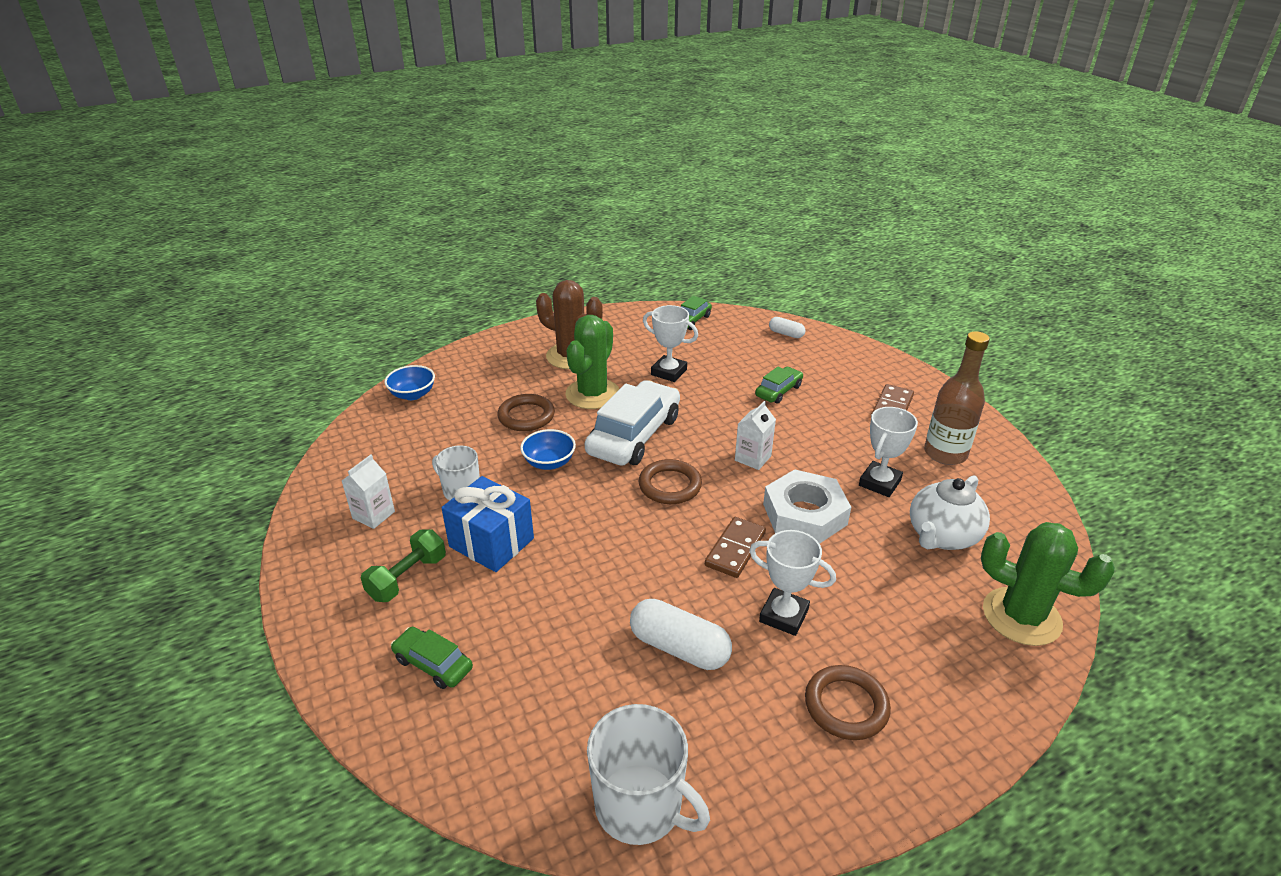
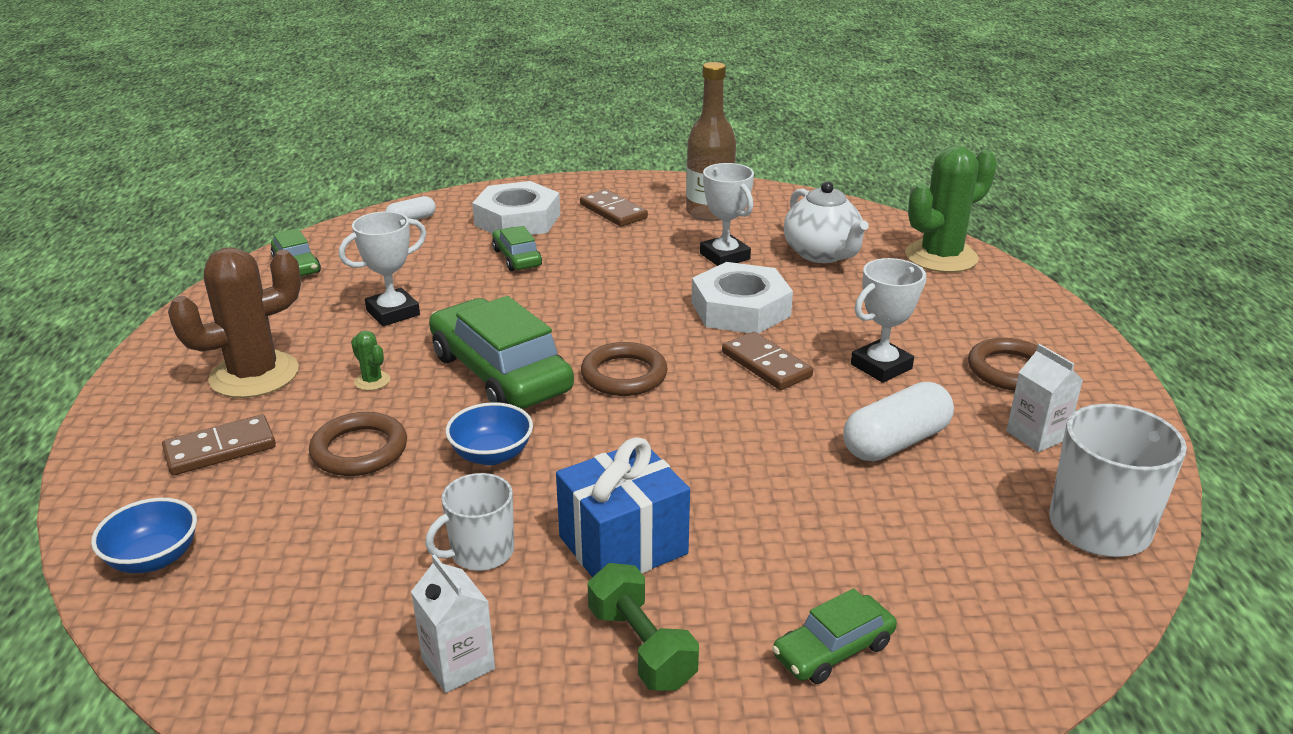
camera: 65 degrees left, 5 degrees down
green cactus [565,315,619,409] -> green cactus [351,331,390,391], size x0.41
white car [585,380,680,466] -> green car [429,296,574,409]
white carton [735,401,776,470] -> white carton moved to [1006,344,1083,452]
none -> brown domino [162,414,276,475]
none -> white nut [472,181,560,235]

